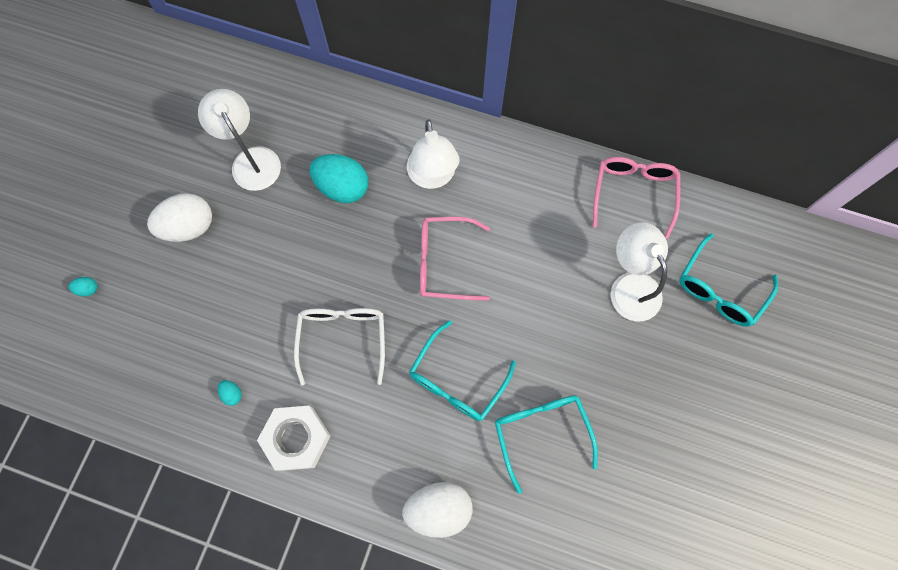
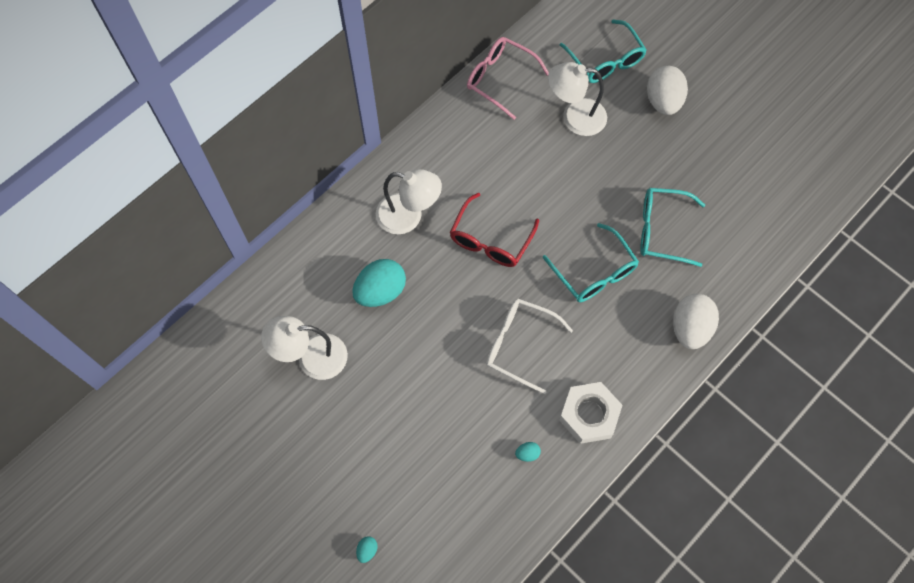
camera: 65 degrees left, 5 degrees down
white egg [147,193,212,242] -> white egg moved to [647,65,688,115]
pink glasses [420,217,490,301] -> red glasses [450,193,539,267]

